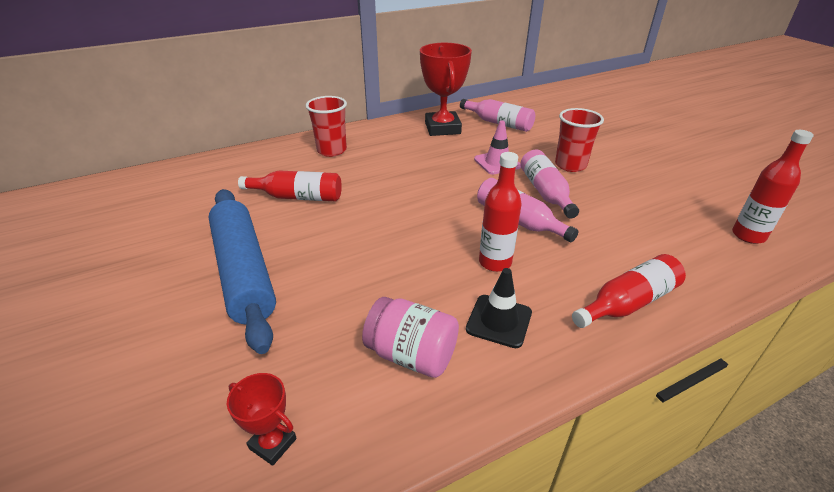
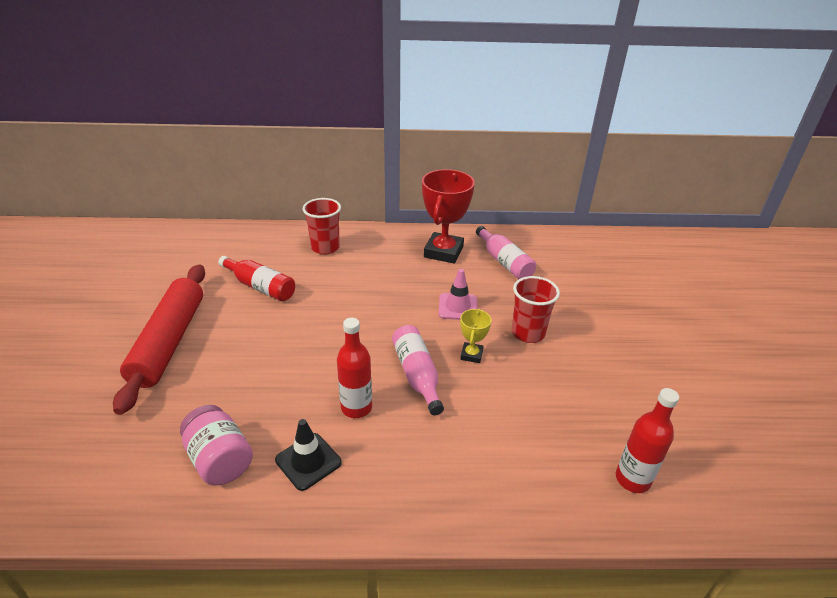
camera: 25 degrees right, 0 degrees up
blue rolling pin [208,189,276,354] -> red rolling pin [113,264,205,415]
red trophy [227,373,297,466] -> none
pink bottle [520,150,579,219] -> yellow trophy [460,309,491,363]
red bottle [572,254,686,328] -> none

